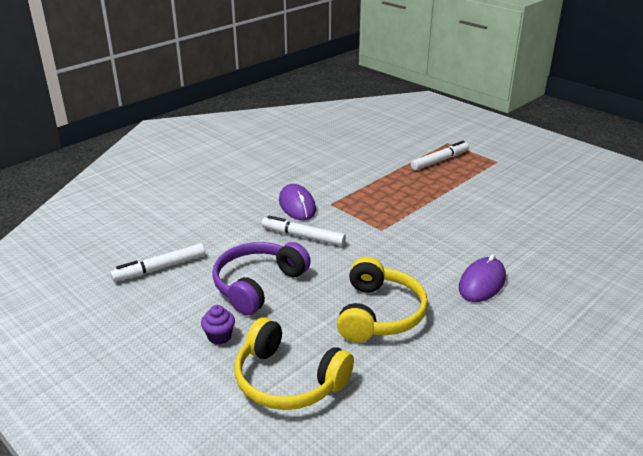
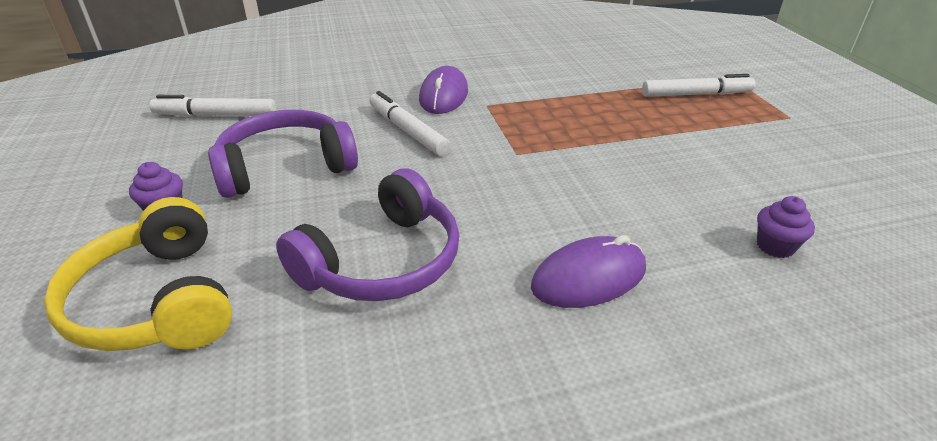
camera: 30 degrees right, 5 degrees up
yellow headphones [337,257,428,342] -> purple headphones [276,169,459,301]
none -> purple cupcake [757,196,815,258]

